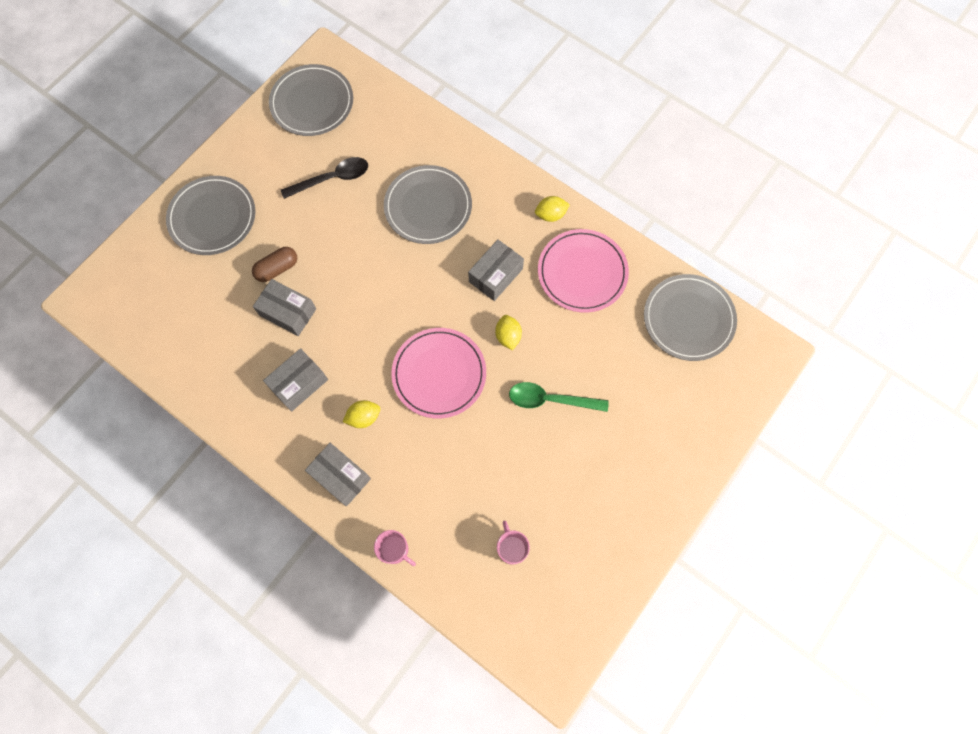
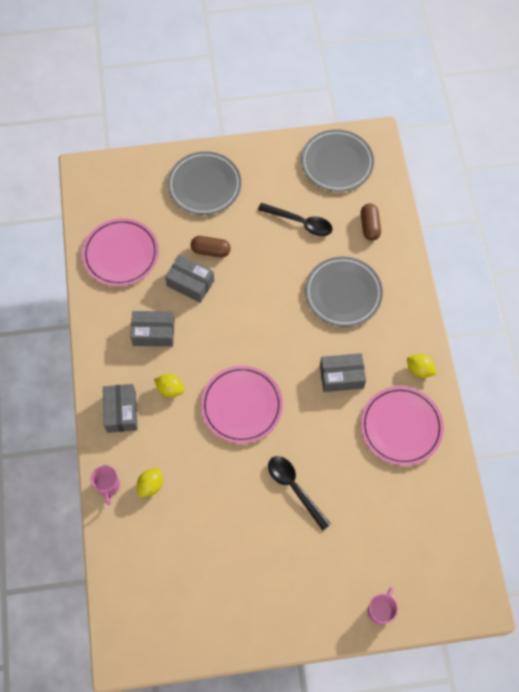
camera: 45 degrees right, 5 degrees down
grey box [253,279,316,336] -> grey box turned 45 degrees counterclockwise [165,255,214,303]
yellow lemon [495,315,522,350] -> yellow lemon moved to [137,468,162,498]
pink mug [497,521,530,565] -> pink mug moved to [367,587,398,625]
green spoon [509,382,609,412] -> black spoon [268,456,331,531]
grey plate [644,274,737,361] -> none
none -> pink plate [82,218,159,286]
none -> brown capsule [361,203,381,241]

